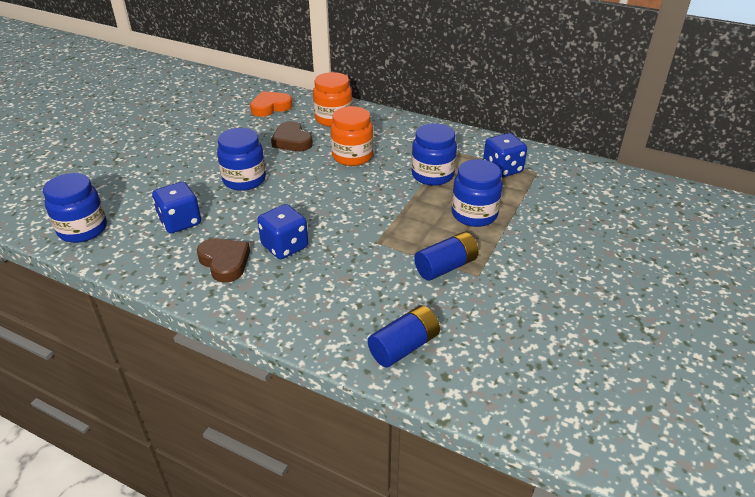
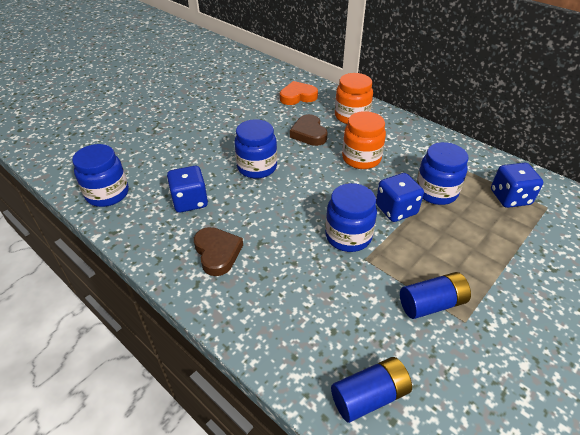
camera: 15 degrees right, 5 degrees up
blue dice [257,204,308,259] -> blue dice moved to [376,173,424,222]
blue jar [451,159,503,227] -> blue jar moved to [325,183,377,252]

